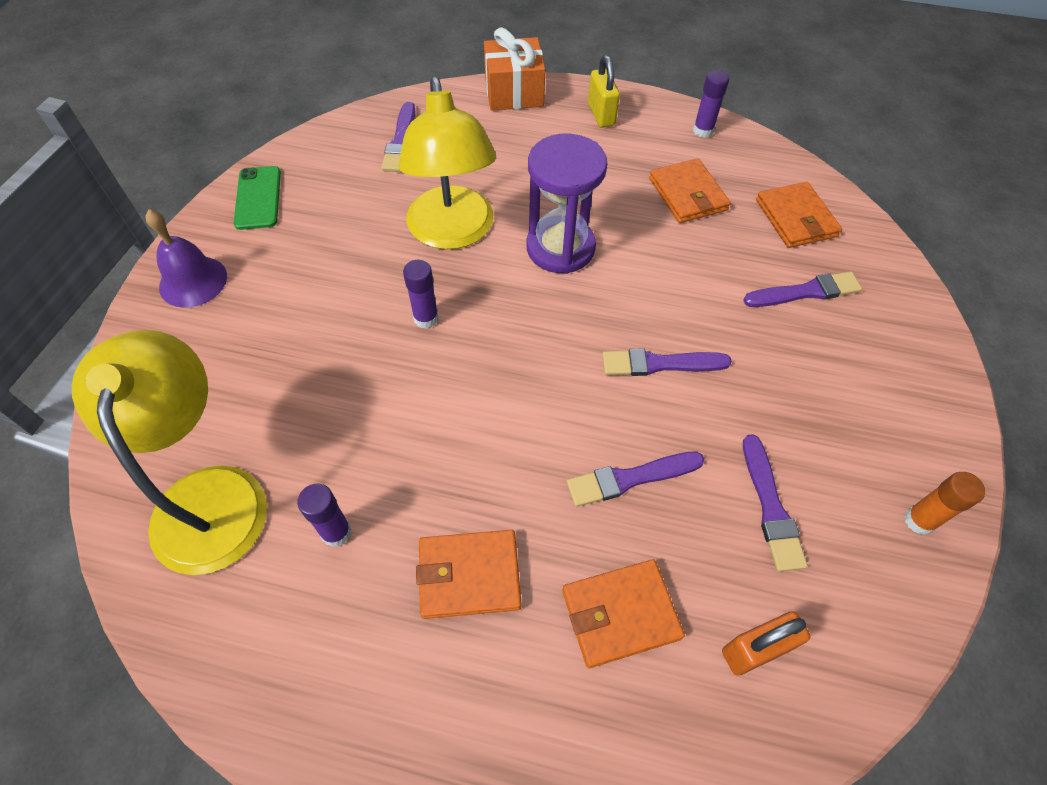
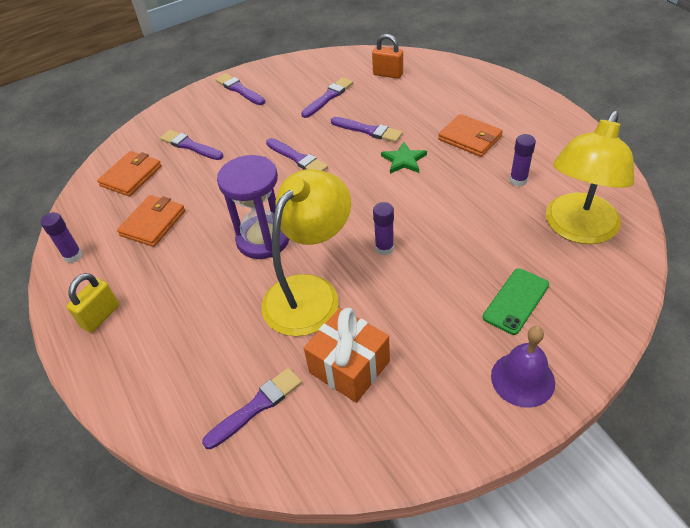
camera: 130 degrees left, 10 degrees down
green phone [234,166,281,230] -> green phone moved to [483,268,549,335]
orange gift [484,27,545,111] -> orange gift moved to [304,308,390,403]
orange wallet [562,559,685,668] -> none
orange glue stick [904,472,985,535] -> none
none -> purple brush [216,73,265,105]
none -> green star [381,142,427,174]

